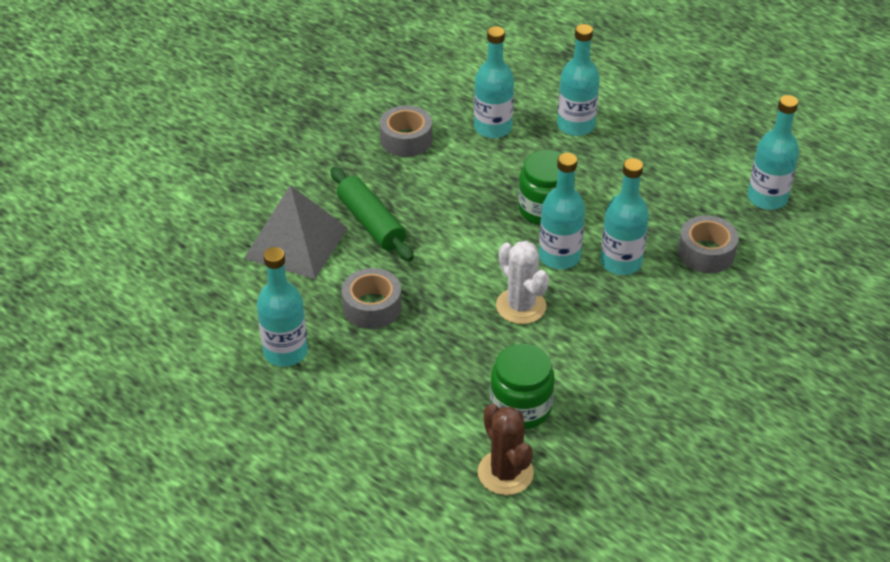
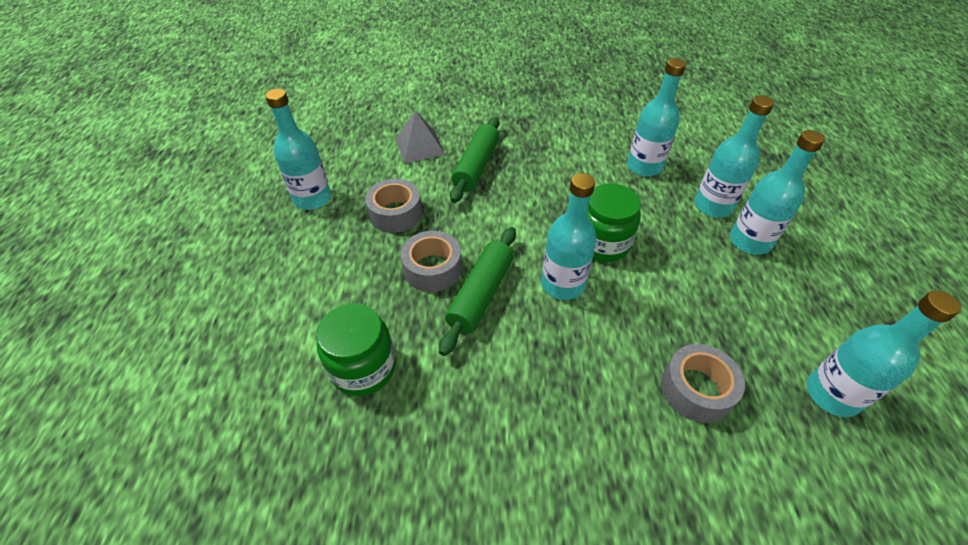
camera: 50 degrees right, 5 degrees up
grey pyramid [244,185,348,279] -> grey pyramid [396,110,445,163], size x0.65
grey tape [380,105,432,157] -> grey tape moved to [401,231,462,292]
brown cactus [478,404,534,495] -> none
white cactus [496,241,549,324] -> green rolling pin [439,227,516,356]
turquoise bottle [600,158,649,275] -> turquoise bottle moved to [730,130,825,255]

